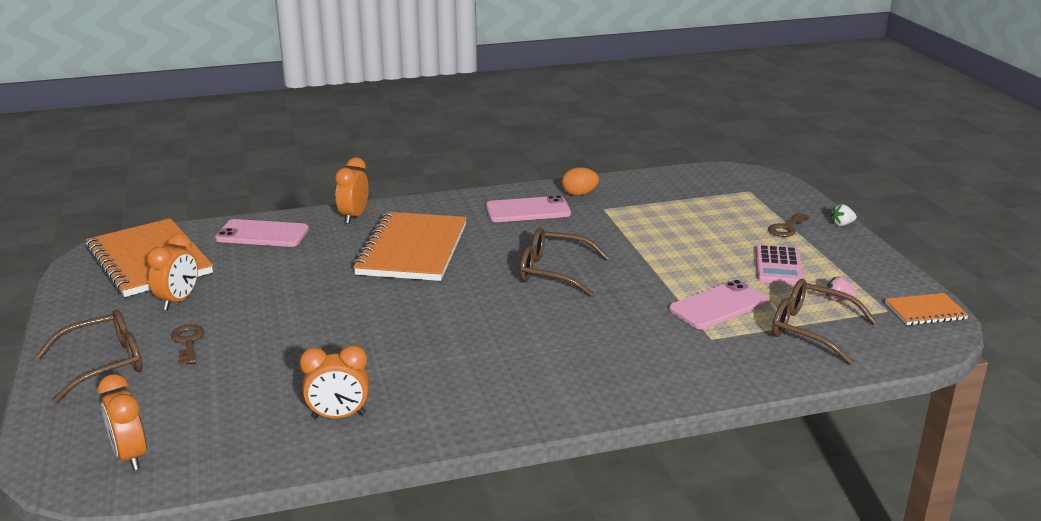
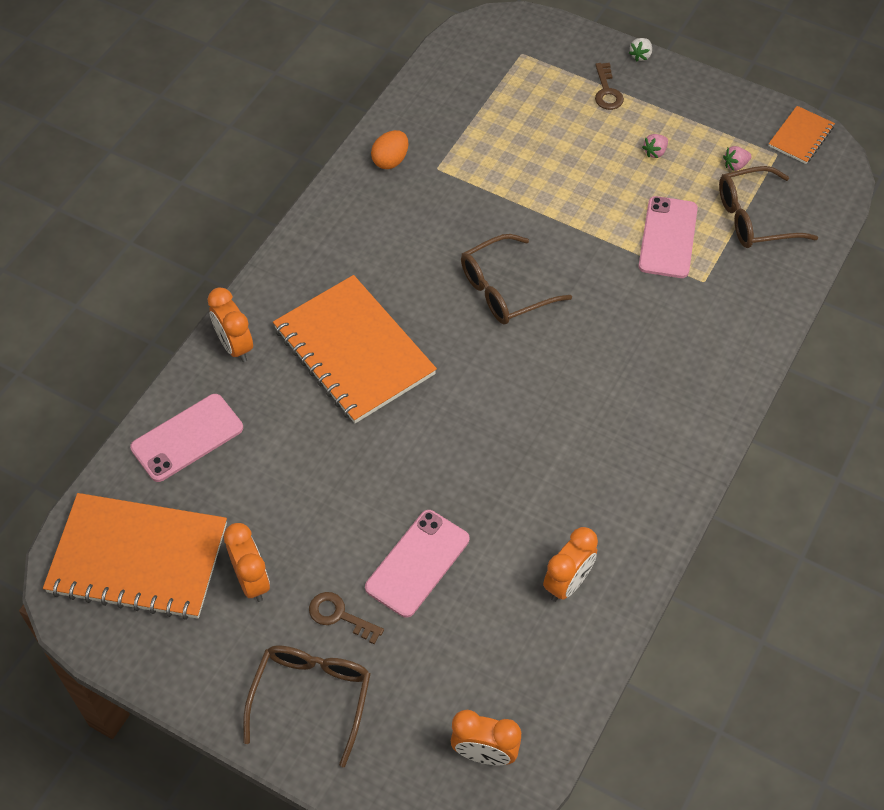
camera: 45 degrees left, 30 degrees up
pink phone [486,195,571,222] -> pink phone moved to [365,510,469,618]
pink calculator [756,245,803,285] -> pink strawberry [642,134,668,158]

